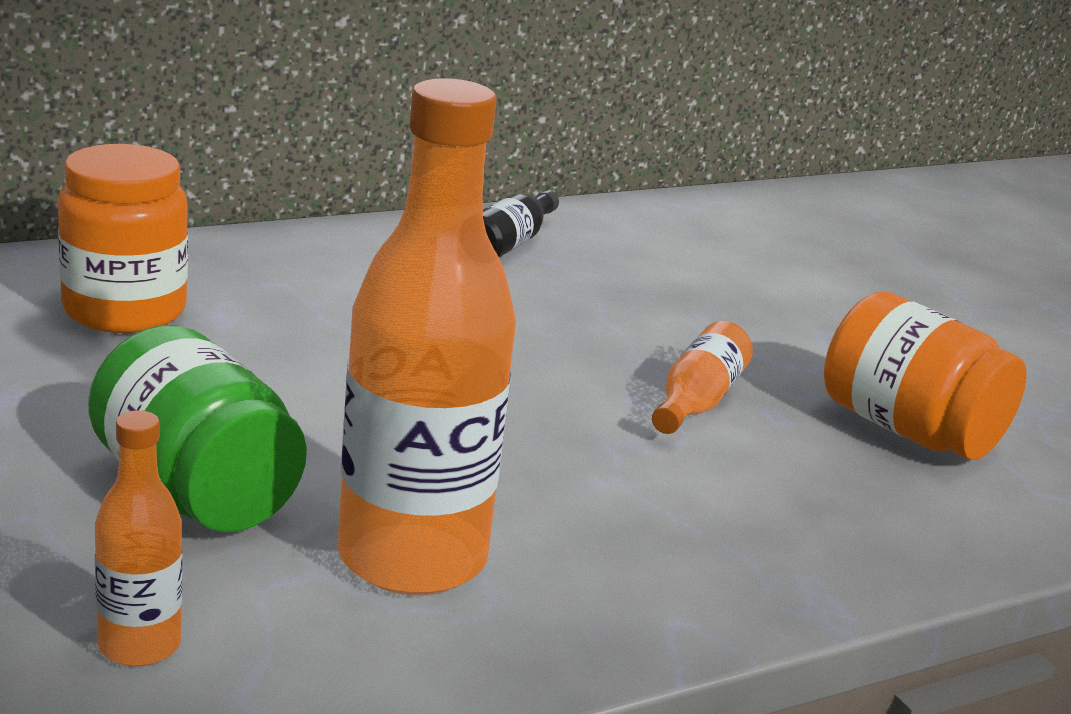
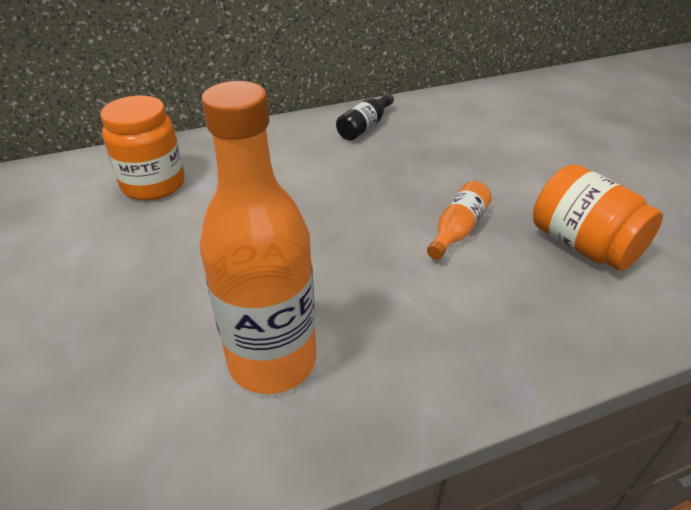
camera: 10 degrees right, 15 degrees up
green jar [88,325,307,532] -> none
orange bottle [95,410,182,667] -> none

